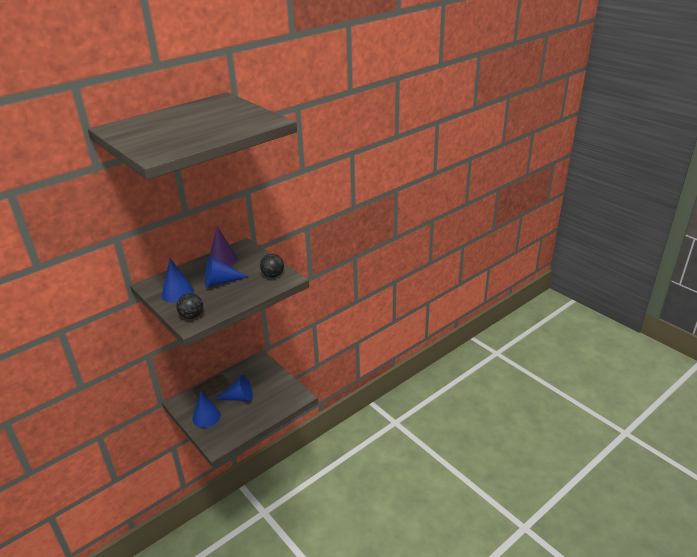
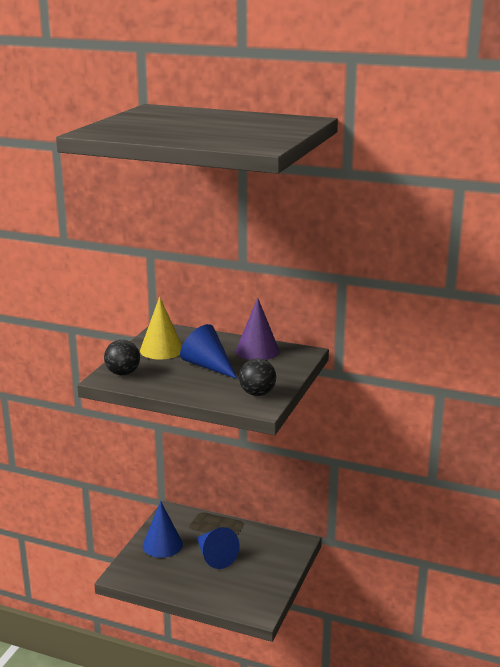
camera: 60 degrees right, 10 degrees down
blue cone [162,258,194,303] -> yellow cone [140,297,182,359]

